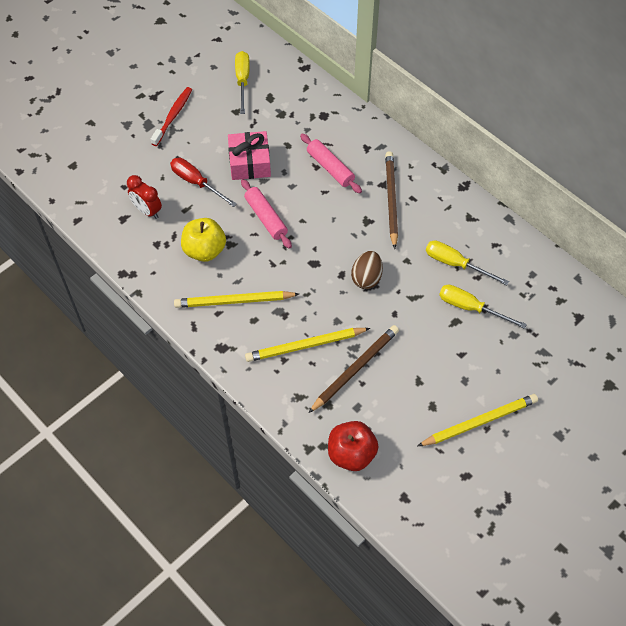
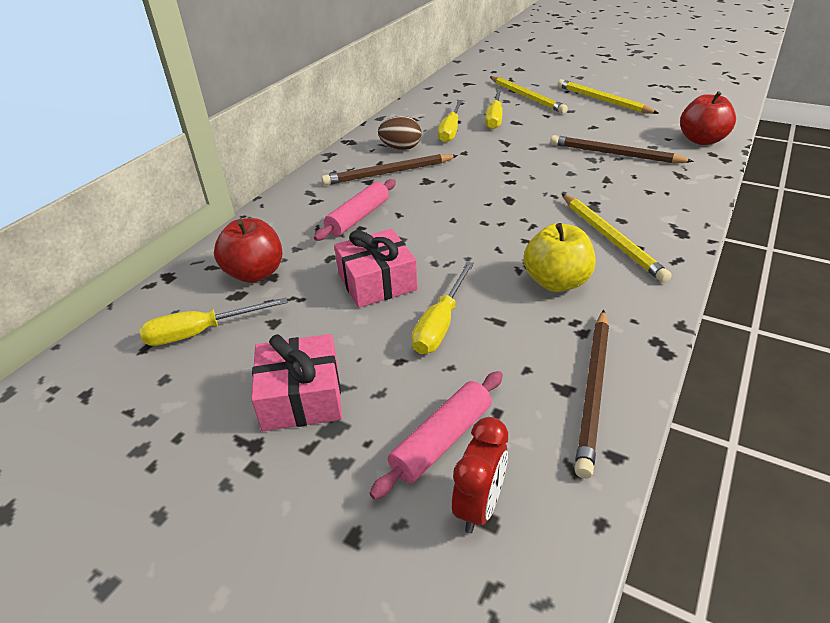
camera: 105 degrees left, 20 degrees down
red clock [127,175,162,219] -> red clock moved to [452,417,508,534]
red toothbrush [151,87,192,146] -> pink gift [251,334,342,431]
red screwdriver [170,158,237,207] -> yellow screwdriver [411,262,474,354]
pink rolling pin [241,179,292,249] -> pink rolling pin moved to [369,371,503,499]
yellow pencil [245,328,370,362] -> yellow pencil moved to [490,76,568,114]
brown egg [351,251,383,289] -> brown egg moved to [378,116,422,150]
none -> red apple [214,218,282,283]
none -> brown pencil [575,310,609,479]

